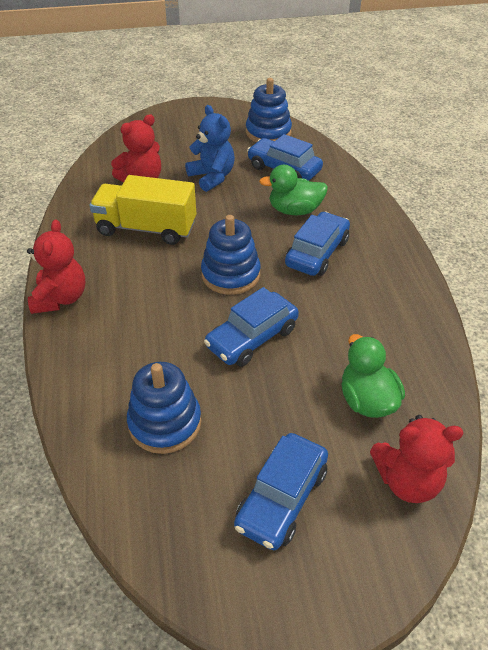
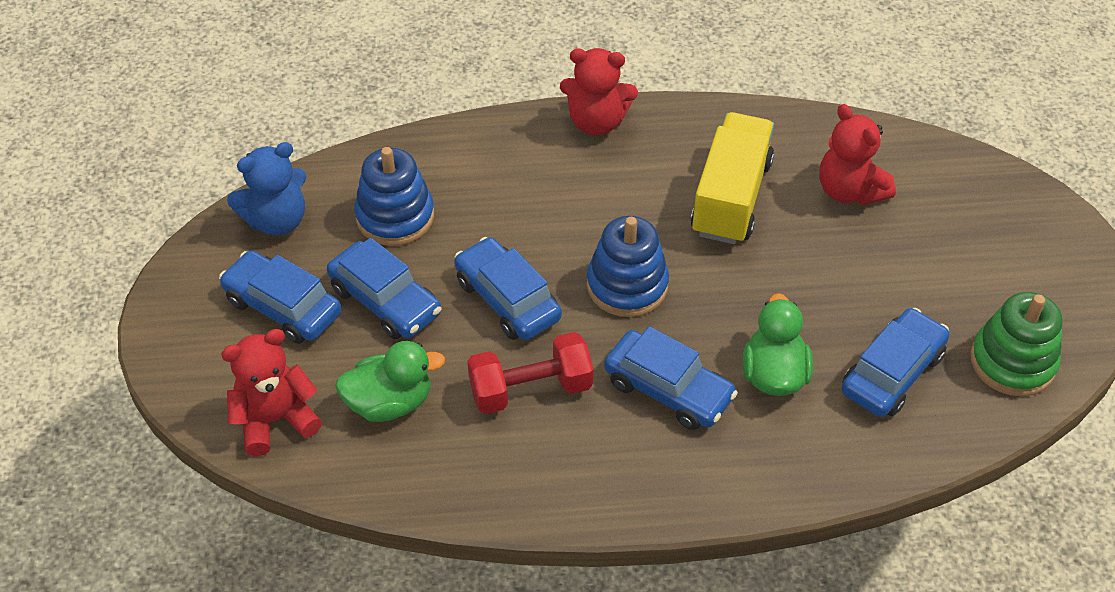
camera: 95 degrees right, 5 degrees up
blue teddy bear [185,105,235,192] -> blue teddy bear moved to [227,142,306,236]
blue stacking toy [246,78,292,142] -> green stacking toy [970,292,1063,396]
red teddy bear [370,415,464,503] -> red teddy bear turned 60 degrees clockwise [221,329,322,456]
none -> blue car [327,238,441,339]
none -> red dumbbell [467,332,593,414]

